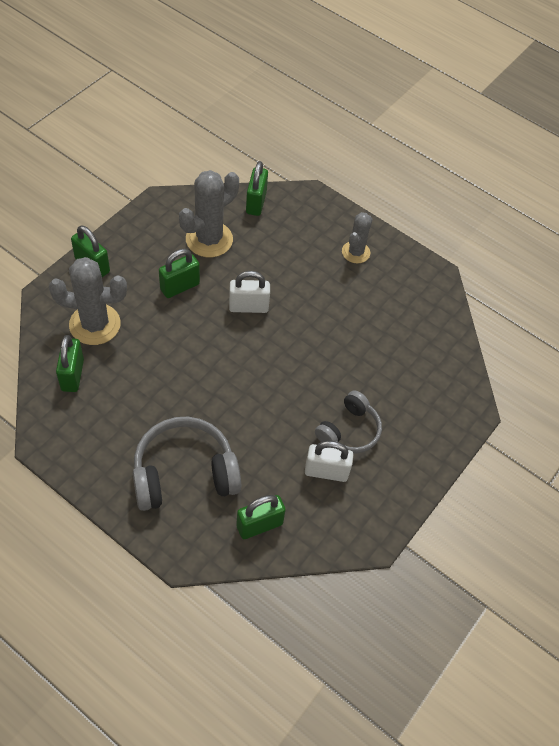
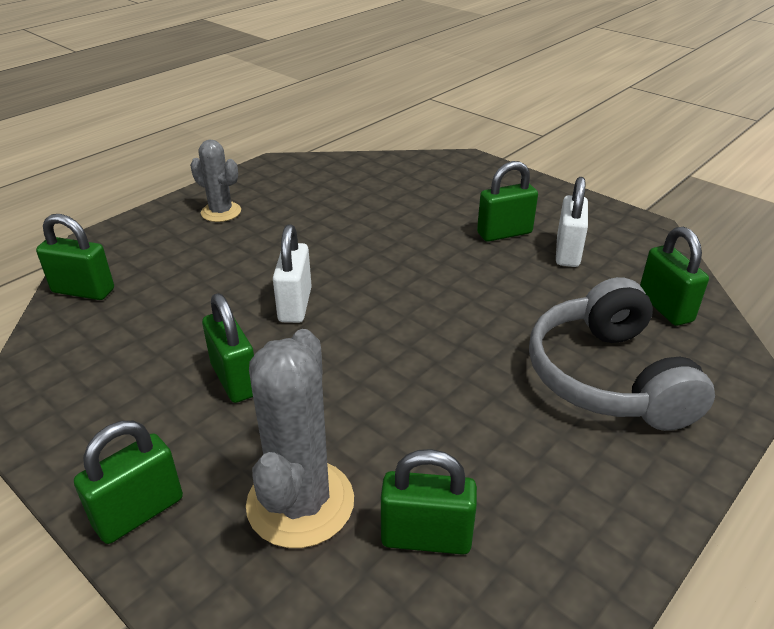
camera: 80 degrees left, 20 degrees down
grey cactus [179,170,239,257] -> none
grey headphones [315,390,382,454] -> green padlock [477,161,538,242]

